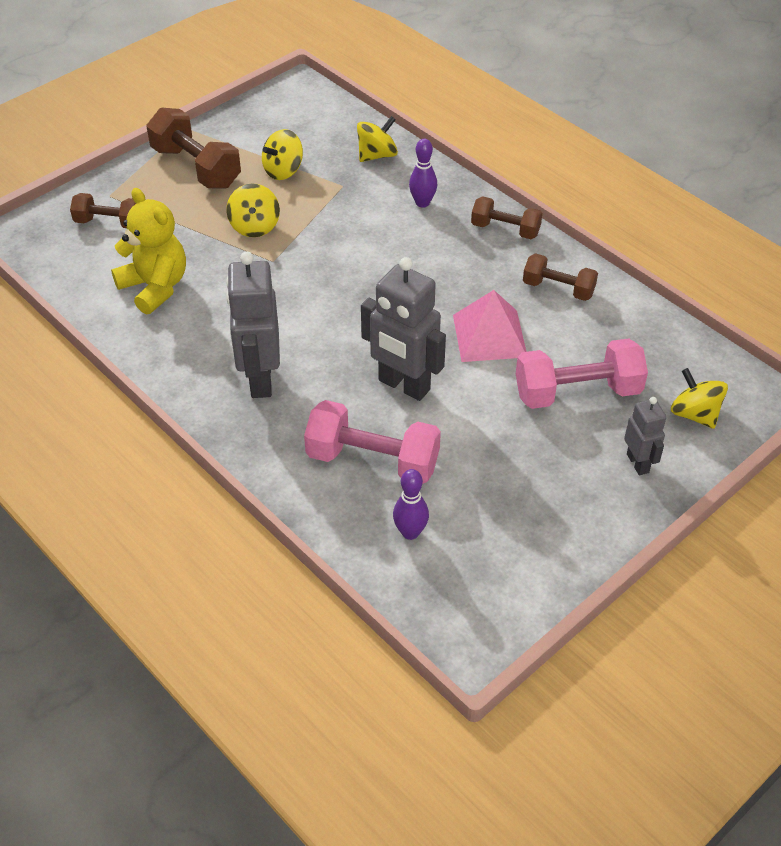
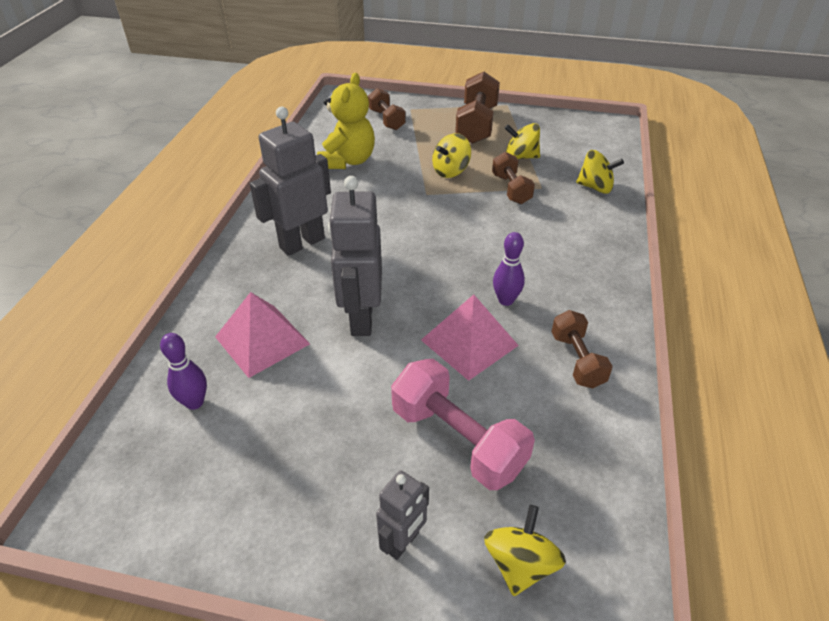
camera: 55 degrees right, 5 degrees down
pink dumbbell [304,400,441,484] -> pink pyramid [215,292,310,378]
purple bowling pin [409,139,437,208] -> purple bowling pin moved to [493,232,525,306]
brown dumbbell [471,196,542,239] -> brown dumbbell moved to [492,152,535,204]

